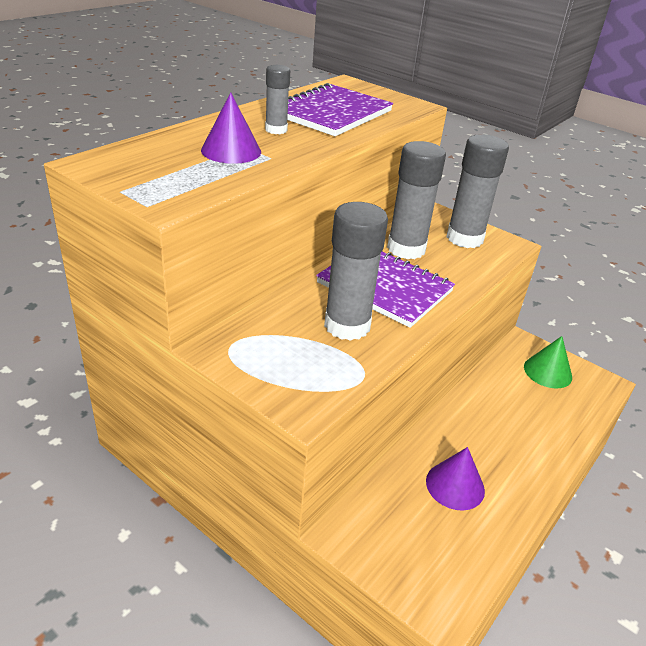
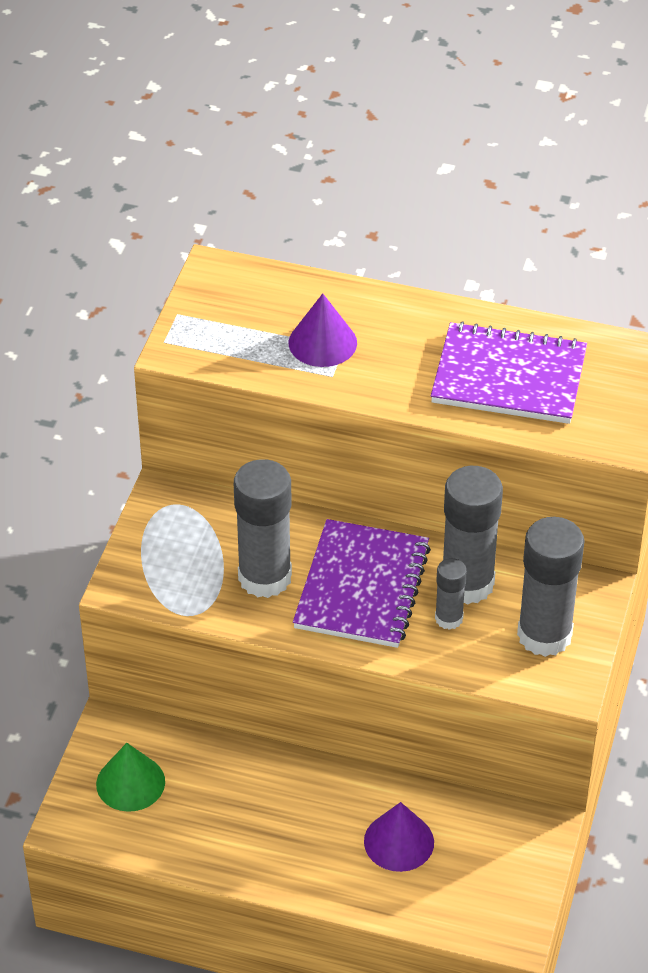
camera: 70 degrees right, 10 degrees up
grey glue stick [265,65,290,134] -> grey glue stick moved to [435,558,467,630]
purple cone [426,447,485,511] -> purple cone moved to [364,802,434,872]
green cone [524,336,572,388] -> green cone moved to [96,743,165,812]

